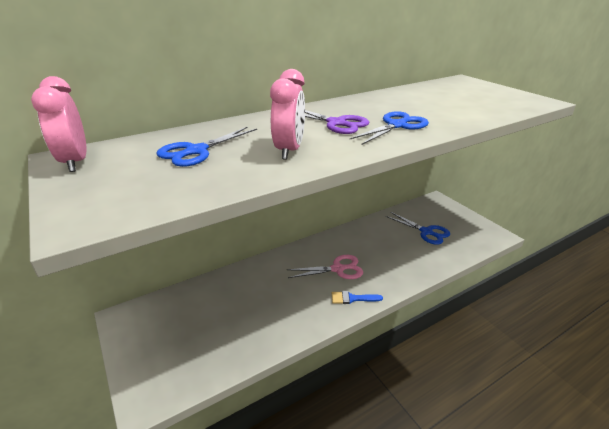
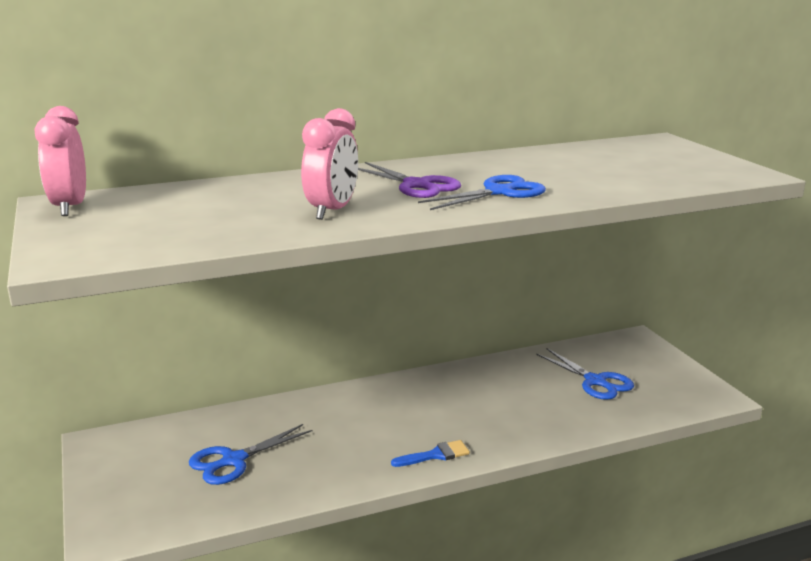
camera: 10 degrees right, 10 degrees down
blue scissors [156,126,257,167] -> blue scissors moved to [189,424,313,485]
pink scissors [287,255,363,279] -> none
blue brush [332,291,383,304] -> blue brush turned 150 degrees clockwise [391,440,470,467]

